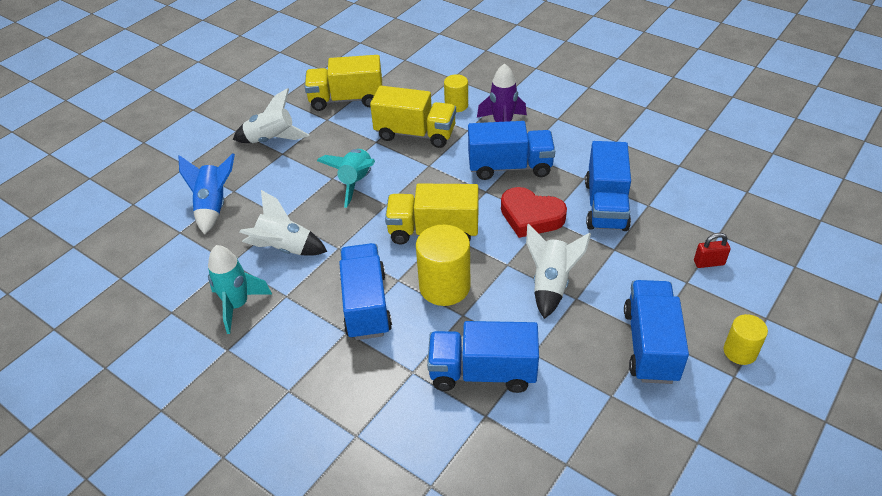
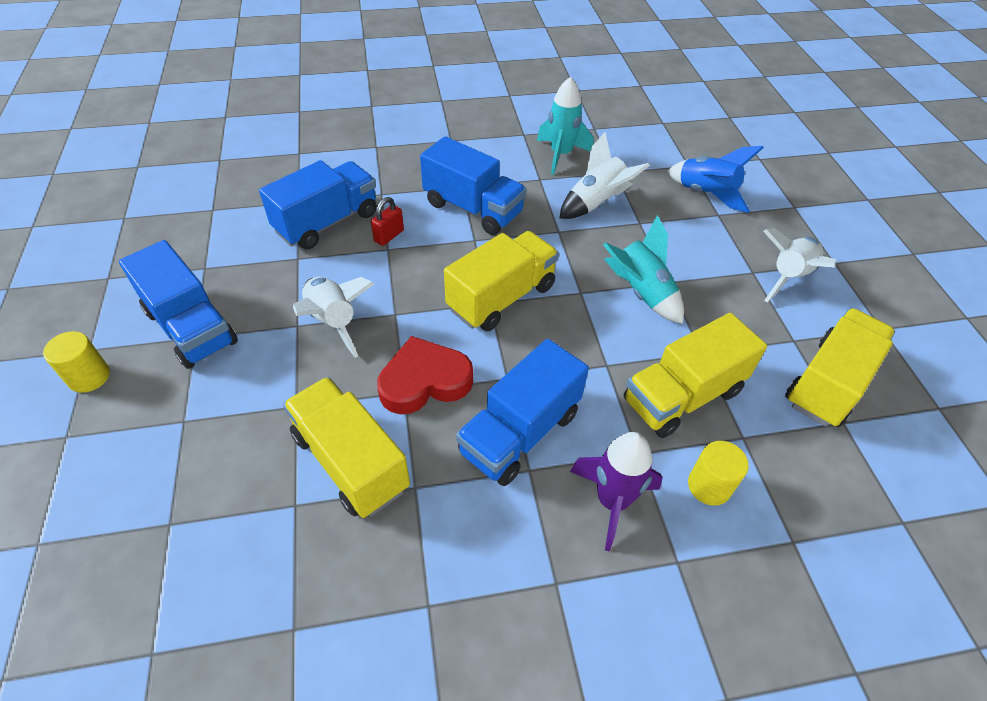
camera: 130 degrees right, 5 degrees up
yellow cylinder [416,225,471,306] -> none
blue truck [585,141,631,231] -> yellow truck [283,377,410,518]
red padlock [694,233,731,268] -> red padlock moved to [371,197,404,246]

